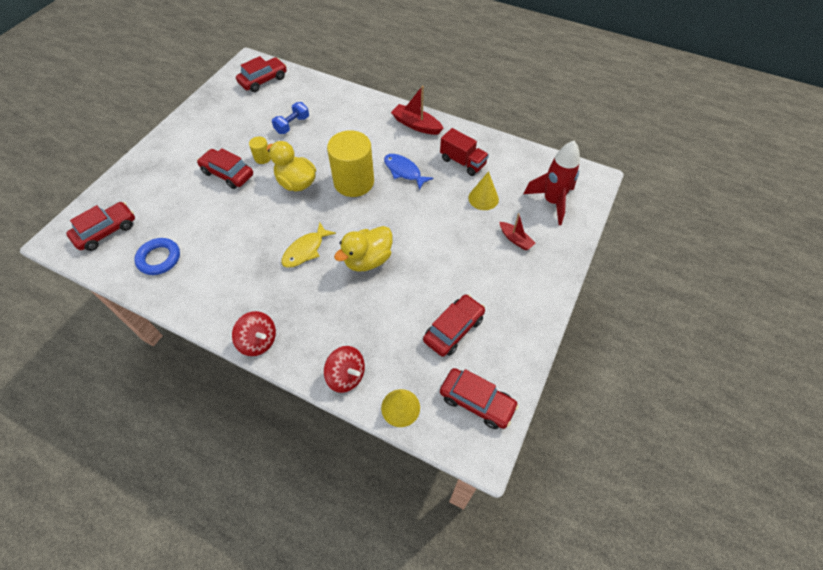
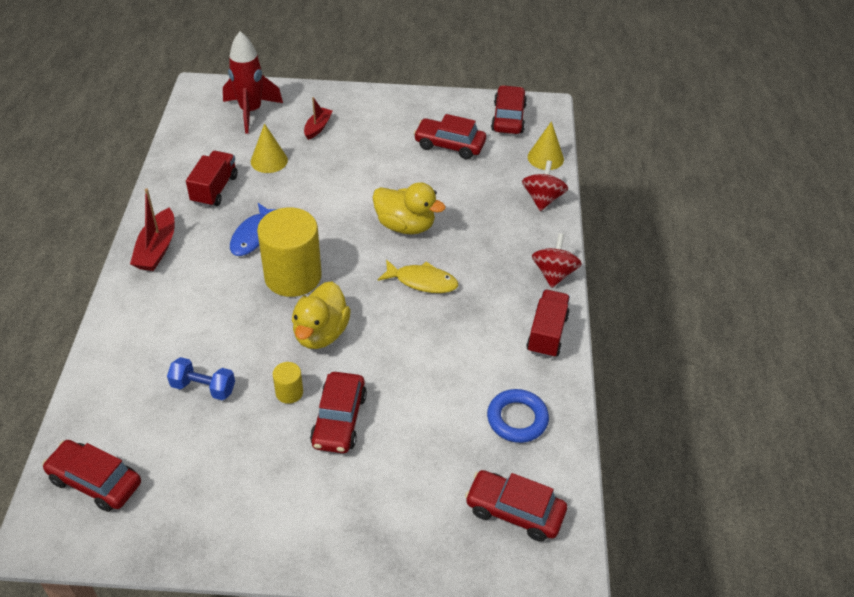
camera: 115 degrees left, 10 degrees down
none -> red truck [526,290,570,358]

